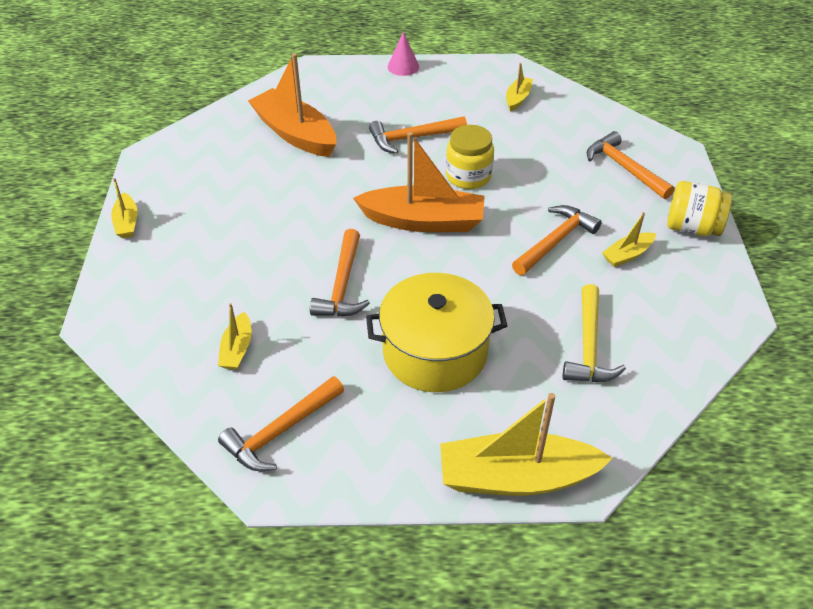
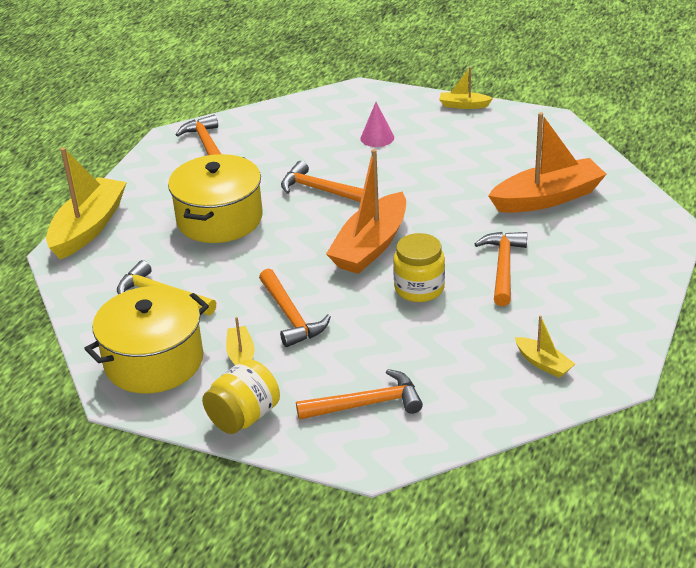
camera: 115 degrees right, 10 degrees down
yellow boat [218,303,252,370] -> none
pink cone [388,31,419,76] -> pink cone moved to [361,102,394,147]
none -> yellow pot [84,286,209,394]

